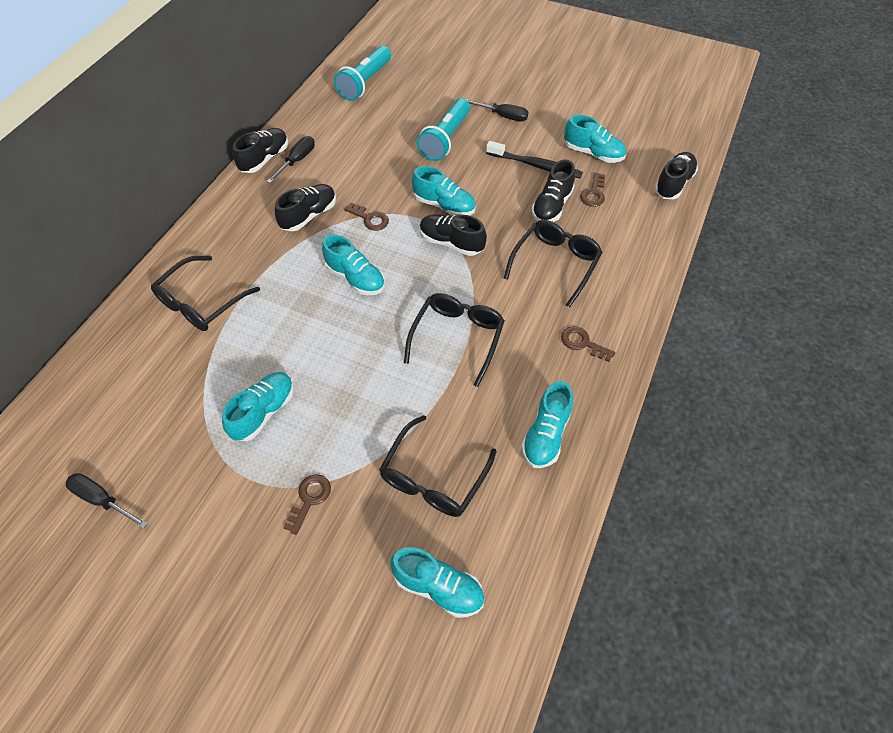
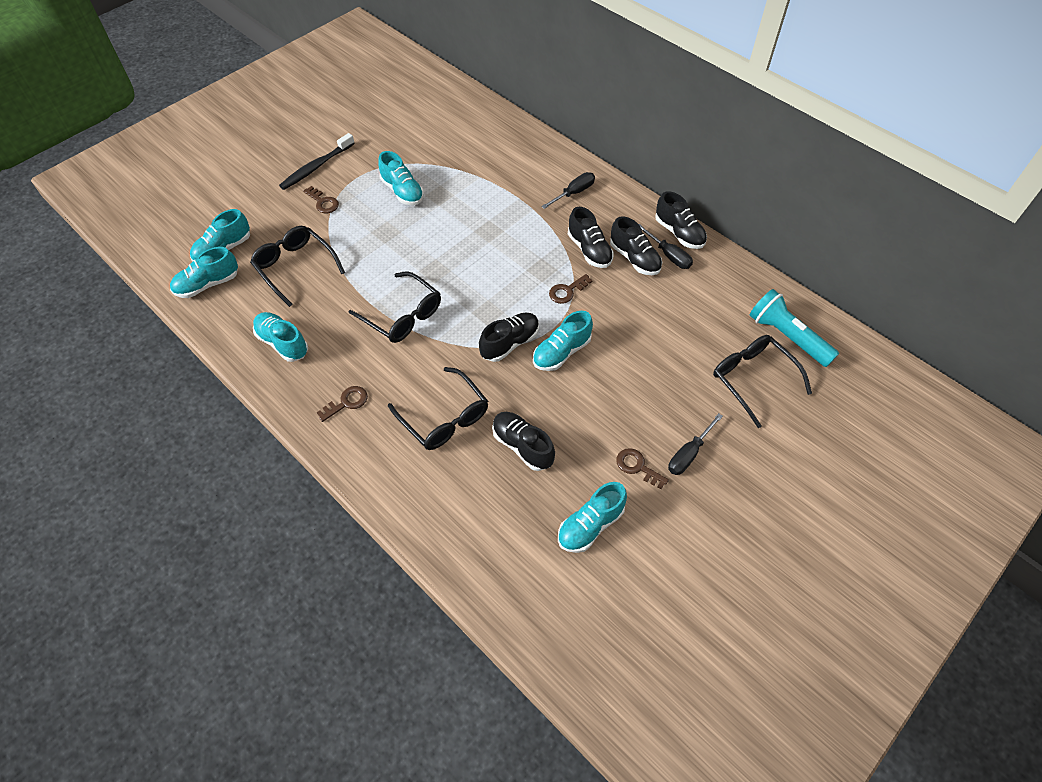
camera: 110 degrees right, 0 degrees up
black screwdriver [66,473,148,529] -> black screwdriver moved to [541,172,595,209]
black glasses [151,256,260,331] -> black glasses moved to [713,335,812,428]
turquoise shoe [322,234,385,295] -> turquoise shoe moved to [170,247,238,298]
turquoise flashlight [417,98,470,161] -> none
black toothbrush [486,141,583,178] -> black toothbrush moved to [279,133,355,190]
brown key [580,172,605,207] -> brown key moved to [616,448,669,489]
black shoe [655,152,698,199] -> black shoe moved to [610,216,662,275]

